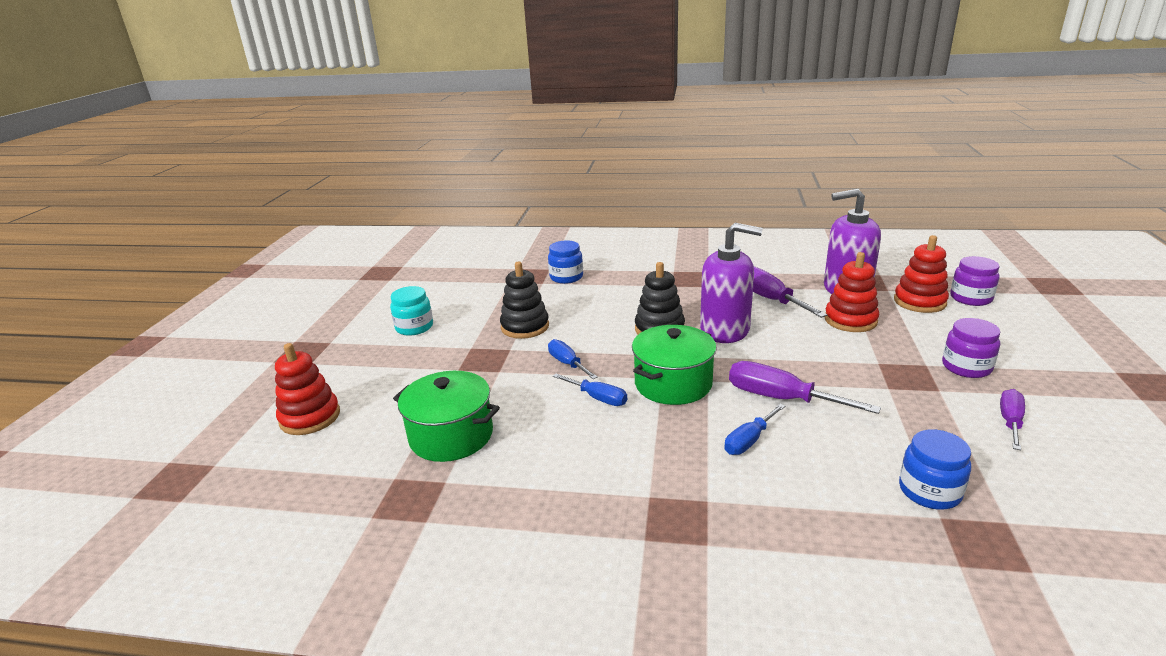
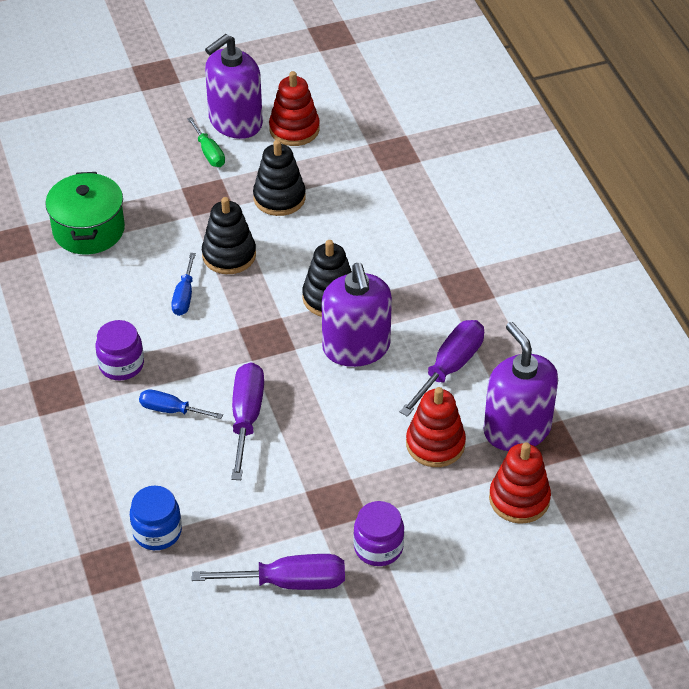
camera: 60 degrees right, 20 degrees up
red stacking toy [275,343,340,435] -> red stacking toy moved to [269,71,320,146]
turquoise jar [390,286,433,336] -> purple soap dispenser [205,34,263,139]
blue jar [548,240,583,284] -> none
blue screwdriver [548,339,598,379] -> black stacking toy [202,197,256,274]
green pot [632,325,717,405] -> none
purple jar [950,256,1000,306] -> purple jar moved to [96,320,144,380]
purple screwdriver [1000,389,1025,450] -> purple screwdriver [192,554,345,590], size x1.63
none -> green screwdriver [187,117,225,167]

